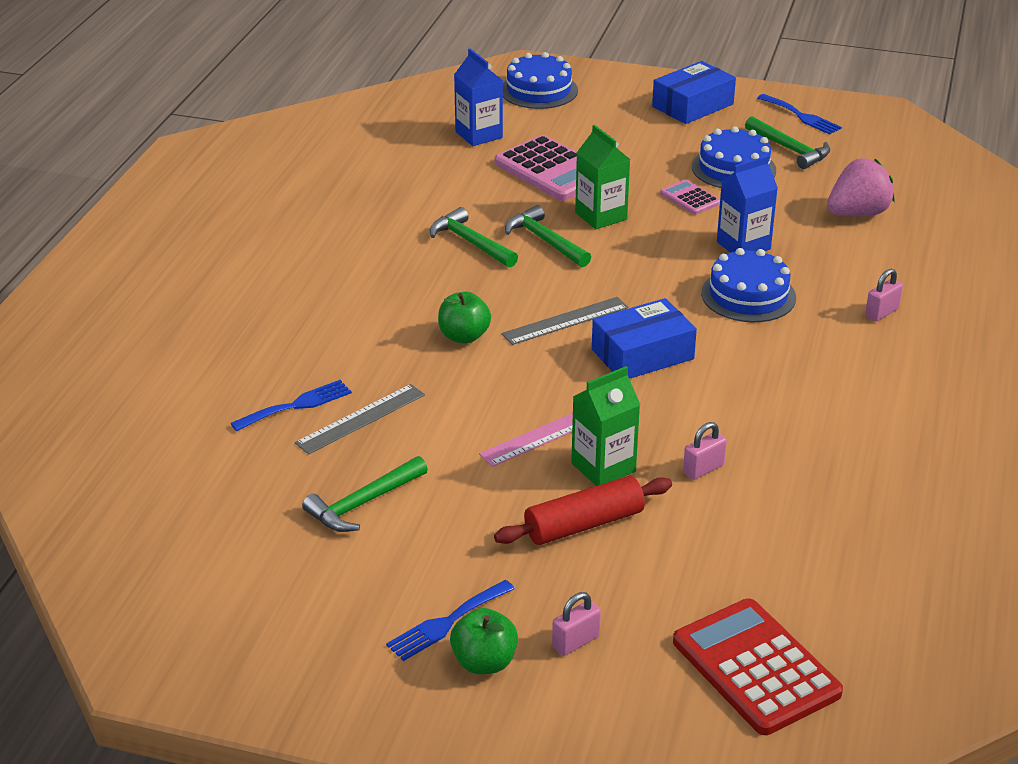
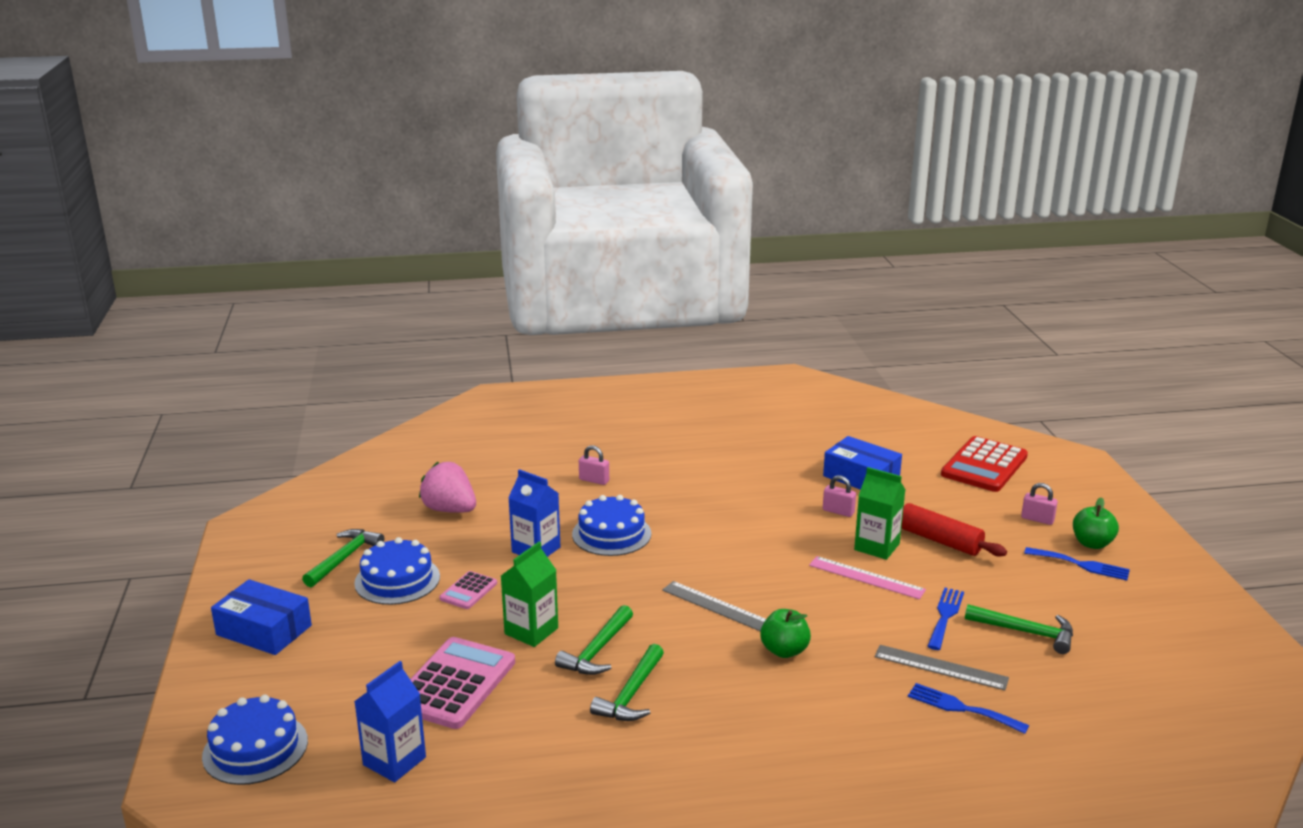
camera: 115 degrees left, 10 degrees down
blue box [592,298,697,379] -> blue box moved to [823,436,902,490]
blue fork [757,94,842,135] -> blue fork moved to [927,588,964,650]

